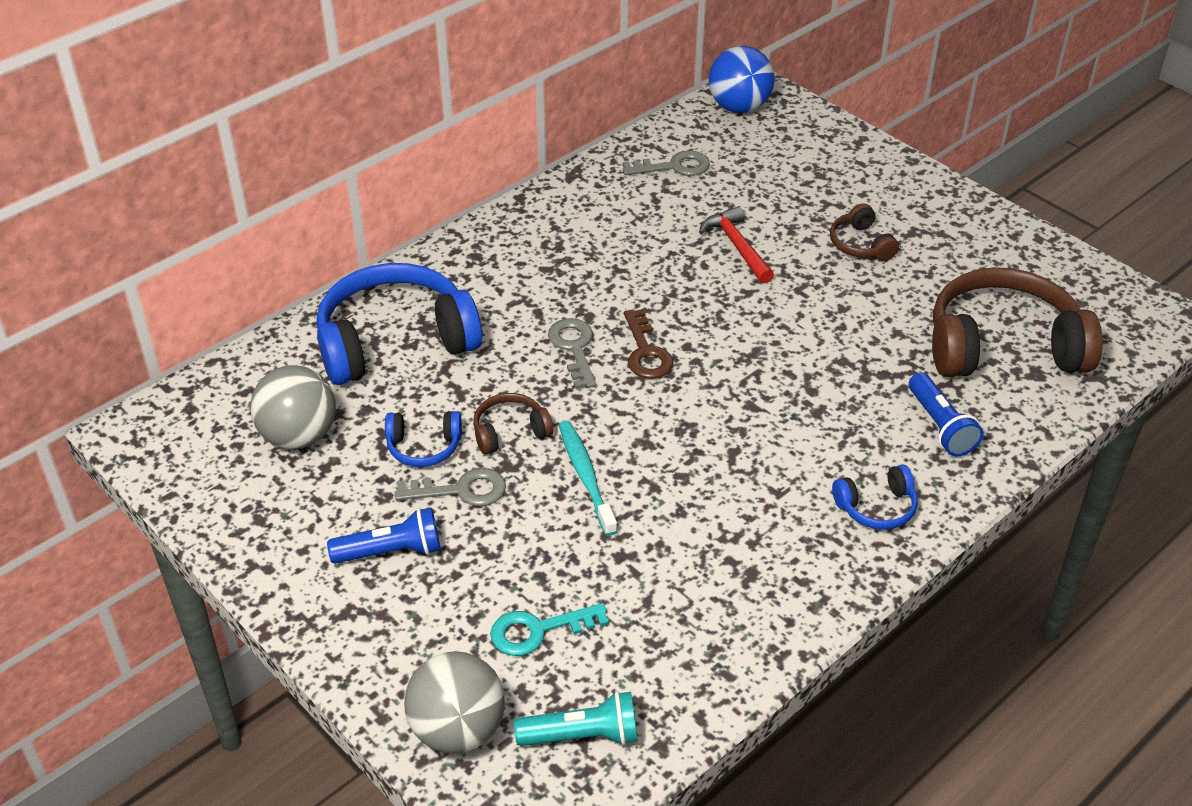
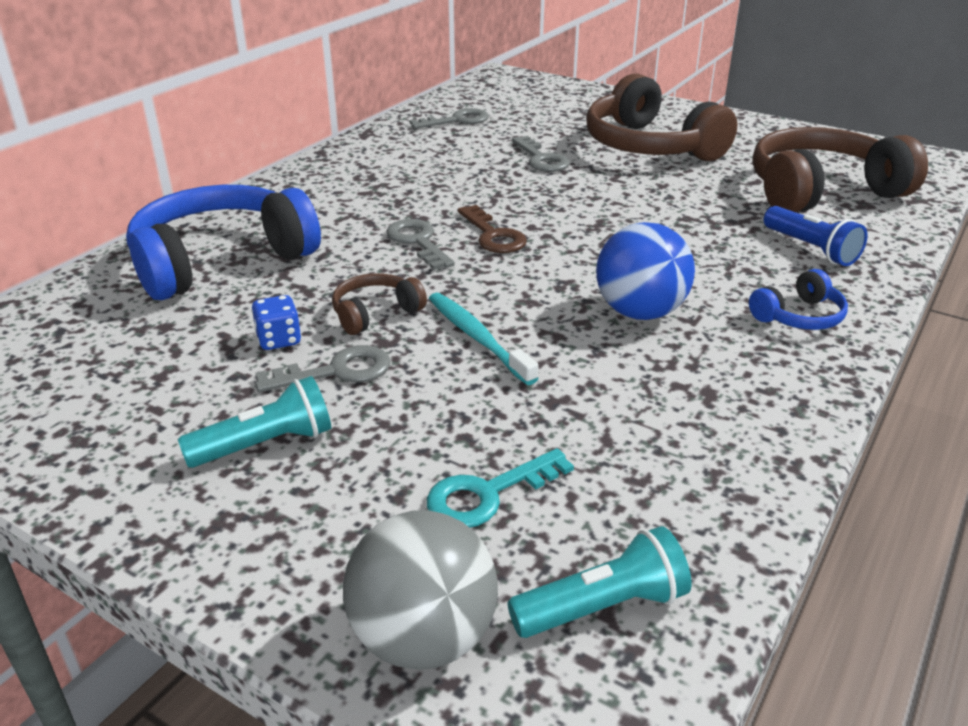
camera: 15 degrees left, 10 degrees down
grey ball [250,365,336,449] -> none
blue flashlight [327,508,440,564] -> turquoise flashlight [178,376,331,468]
blue headphones [385,411,462,467] -> blue dice [251,295,301,350]
red hammer [699,206,774,284] -> grey key [512,136,570,172]
blue ball [709,46,775,113] -> blue ball moved to [596,222,695,320]
brown headphones [830,203,899,261] -> brown headphones [586,73,737,161], size x2.19

